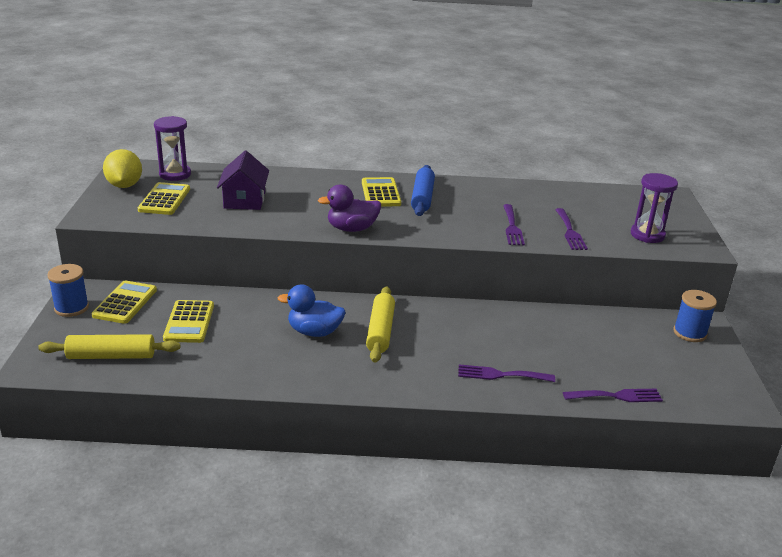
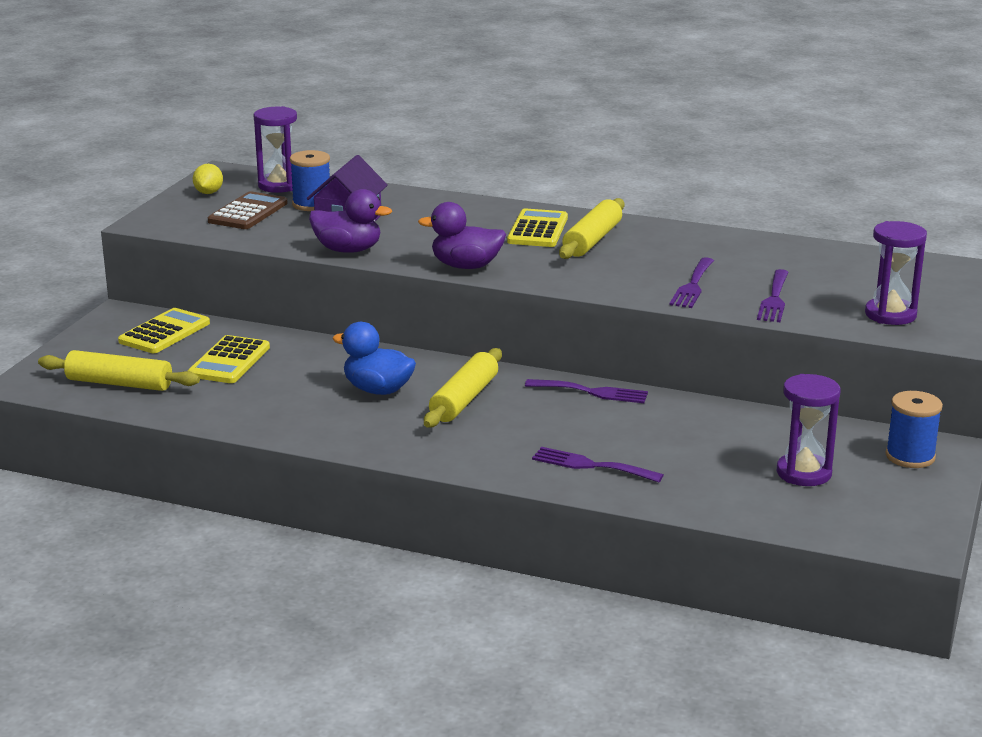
camera: 20 degrees right, 5 degrees down
blue spool [47,264,89,317] -> blue spool moved to [290,150,330,211]
yellow lemon [103,149,142,188] -> yellow lemon [193,164,223,194], size x0.60
yellow calculator [138,182,190,215] -> brown calculator [208,191,288,229]
blue rolling pin [411,165,435,216] -> yellow rolling pin [559,198,625,259]
purple fork [563,389,663,402] -> purple fork moved to [525,379,648,403]
none -> purple duck [309,189,392,253]
none -> purple hourglass [777,374,841,486]

